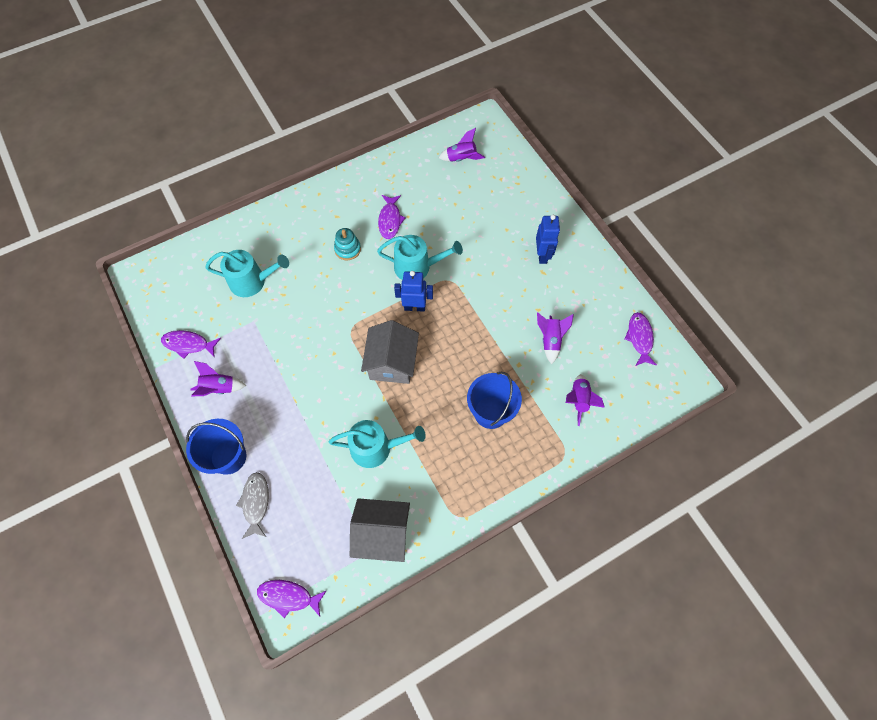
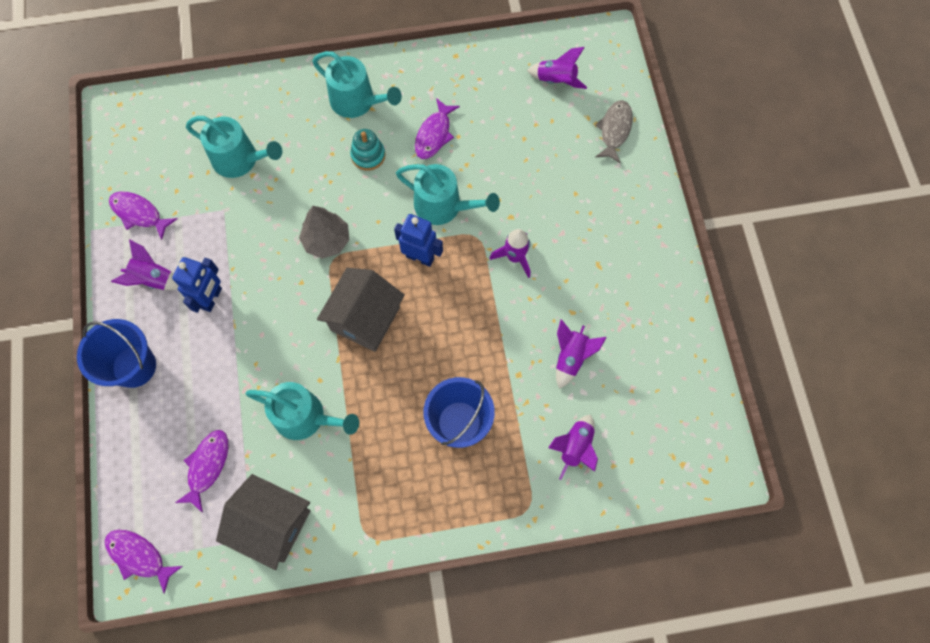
camera: 20 degrees right, 5 degrees up
grey fish [236,472,269,539] -> grey fish moved to [595,100,633,164]
blue robot [536,215,560,264] -> blue robot moved to [172,257,222,313]
purple fish [624,312,657,366] -> purple fish moved to [175,430,229,513]
none -> grey tree [299,206,349,259]
none -> turquoise watering can [312,51,402,118]
none -> purple rocket [490,229,530,278]

